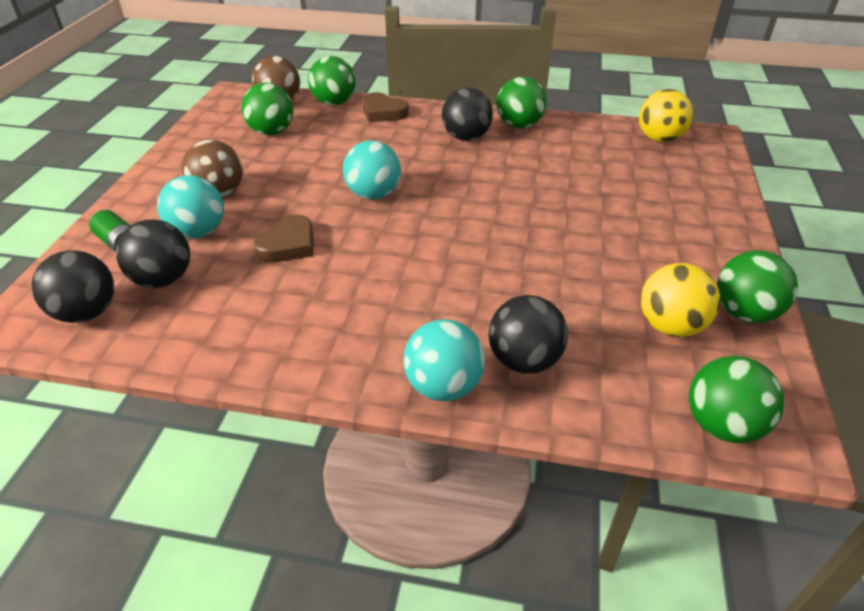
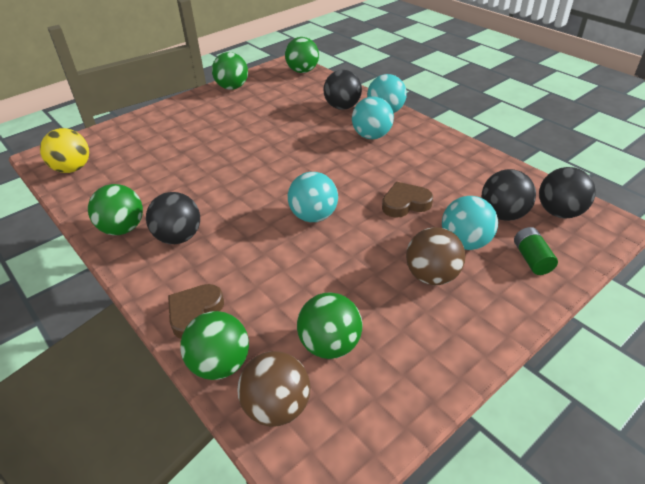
camera: 140 degrees left, 0 degrees up
brown heart [362,92,409,122] -> brown heart turned 135 degrees counterclockwise [168,284,224,339]
yellow ball [641,263,720,337] -> none
none -> turquoise ball [352,96,394,139]

